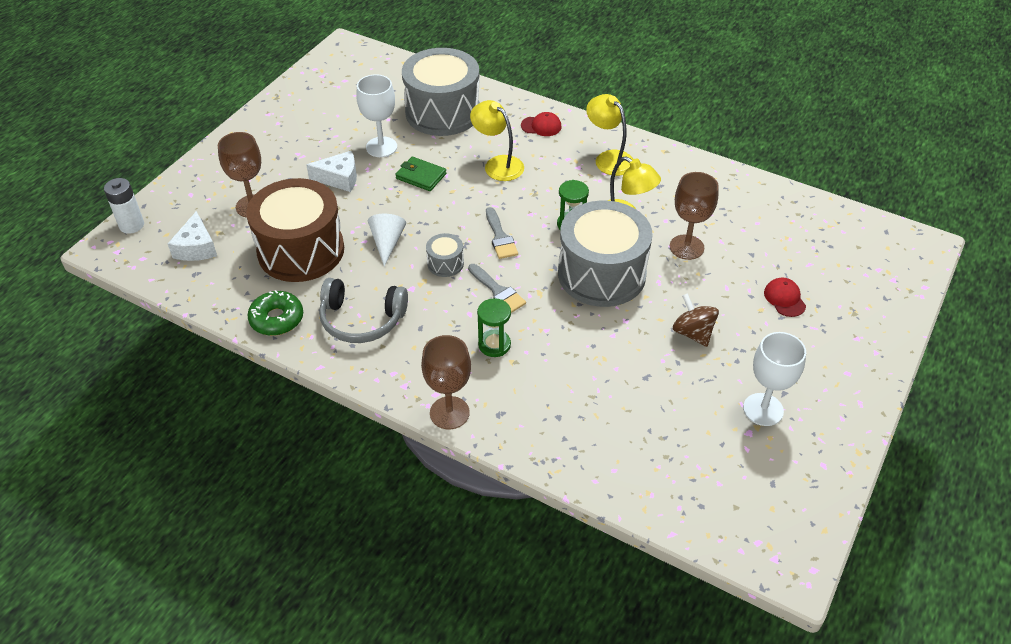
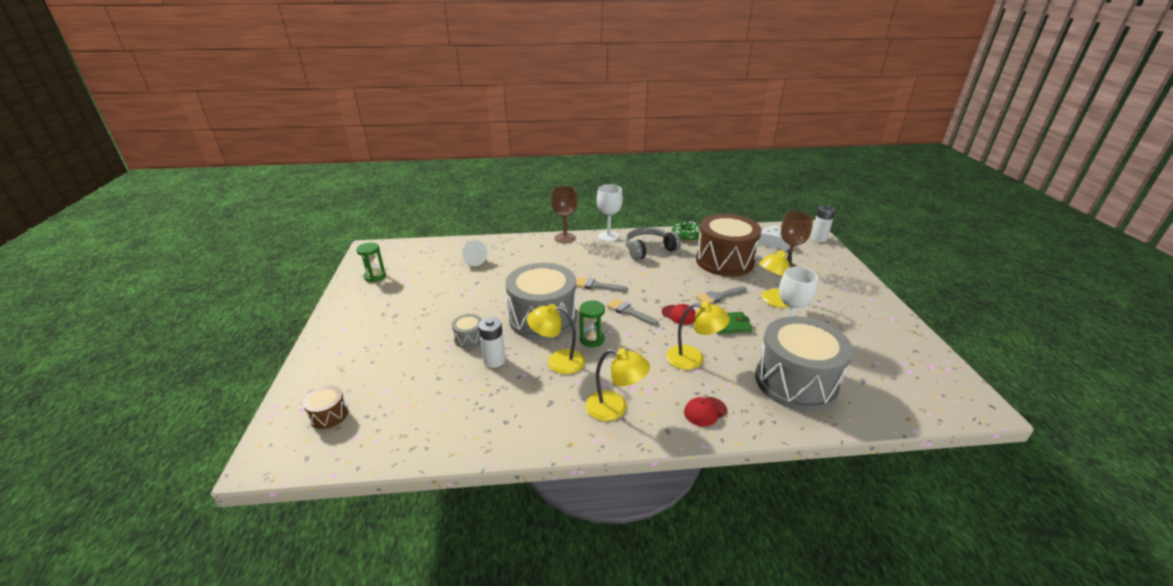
camera: 145 degrees right, 15 degrees down
white cheese [306,151,357,192] -> yellow lamp [759,249,792,308]
white cone [368,214,406,267] -> white cone moved to [462,240,487,266]
grey drum [426,233,464,277] -> grey drum moved to [452,314,482,349]
green hourglass [477,298,511,357] -> green hourglass moved to [356,242,386,282]
brown goblet [670,172,719,260] -> white battery [478,317,505,368]
brown spinning top [673,293,719,347] -> none
white goblet [743,332,806,426] -> white goblet moved to [597,184,623,242]
red cap [764,278,806,317] -> red cap moved to [662,304,696,325]
none -> brown drum [303,386,348,429]
none -> grey brush [696,286,746,304]

